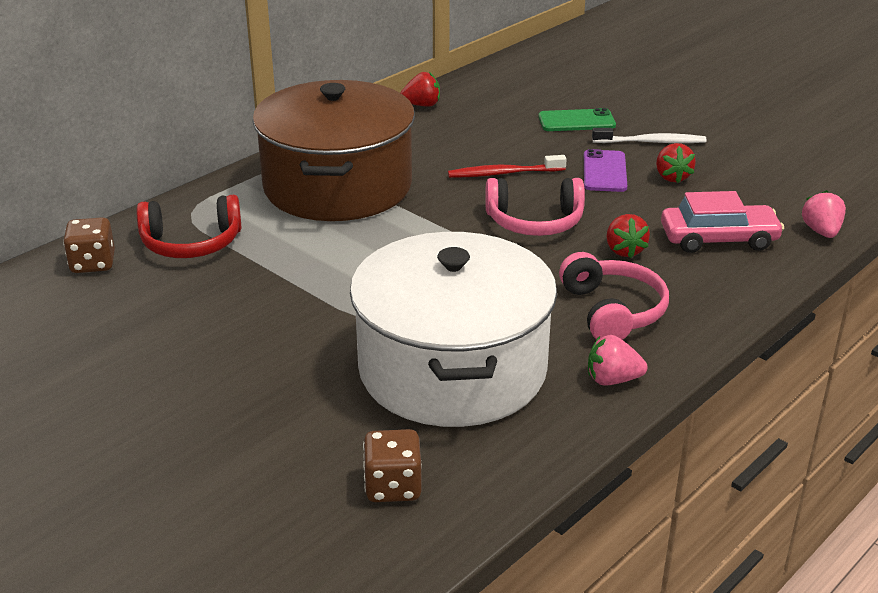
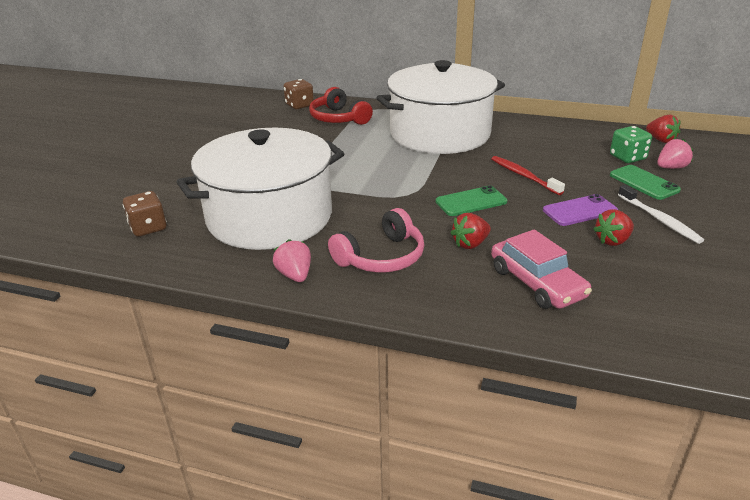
camera: 65 degrees right, 0 degrees up
brown pot [252,80,415,221] -> white pot [376,60,505,154]
red strawberry [400,72,440,107] -> red strawberry moved to [646,115,680,143]
pink headphones [485,178,585,236] -> green phone [436,185,508,216]
pink strawberry [802,190,846,238] -> pink strawberry moved to [657,139,693,169]
none -> green dice [610,126,652,163]

